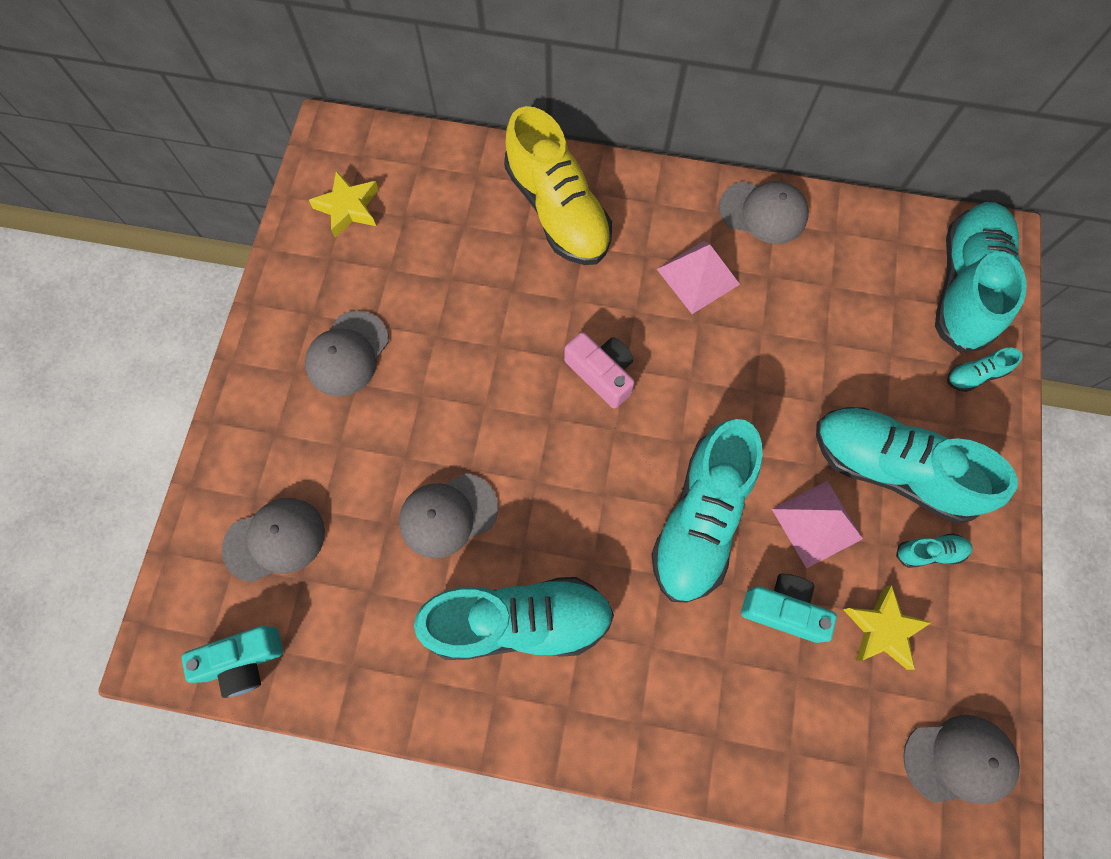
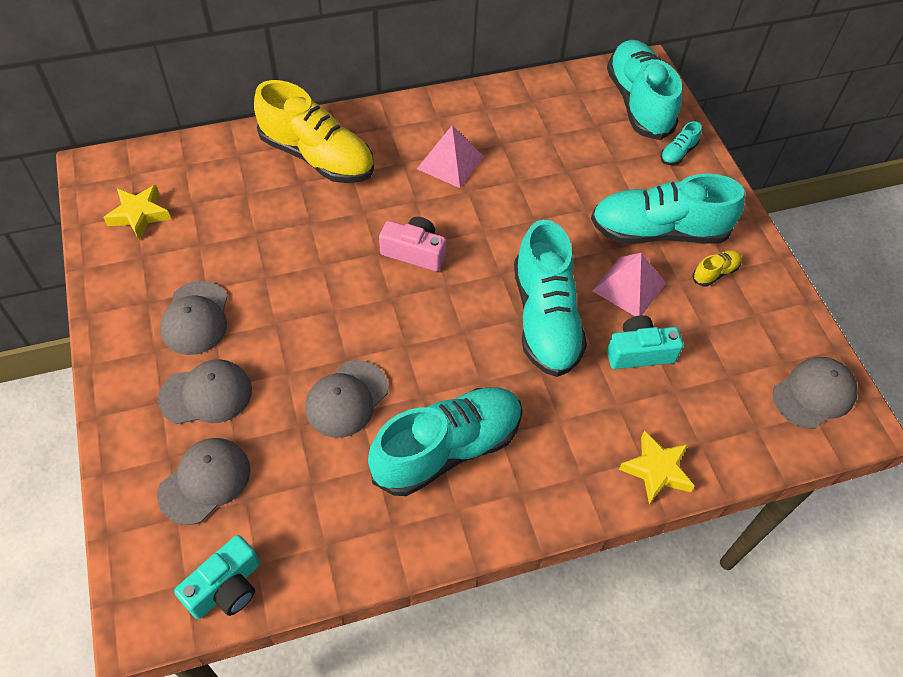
camera: 30 degrees left, 15 degrees down
grey cap [719,181,809,244] -> grey cap moved to [158,359,252,424]
yellow star [843,585,932,670] -> yellow star moved to [619,431,695,504]
turquoise shoe [896,533,972,568] -> yellow shoe [692,250,742,286]

